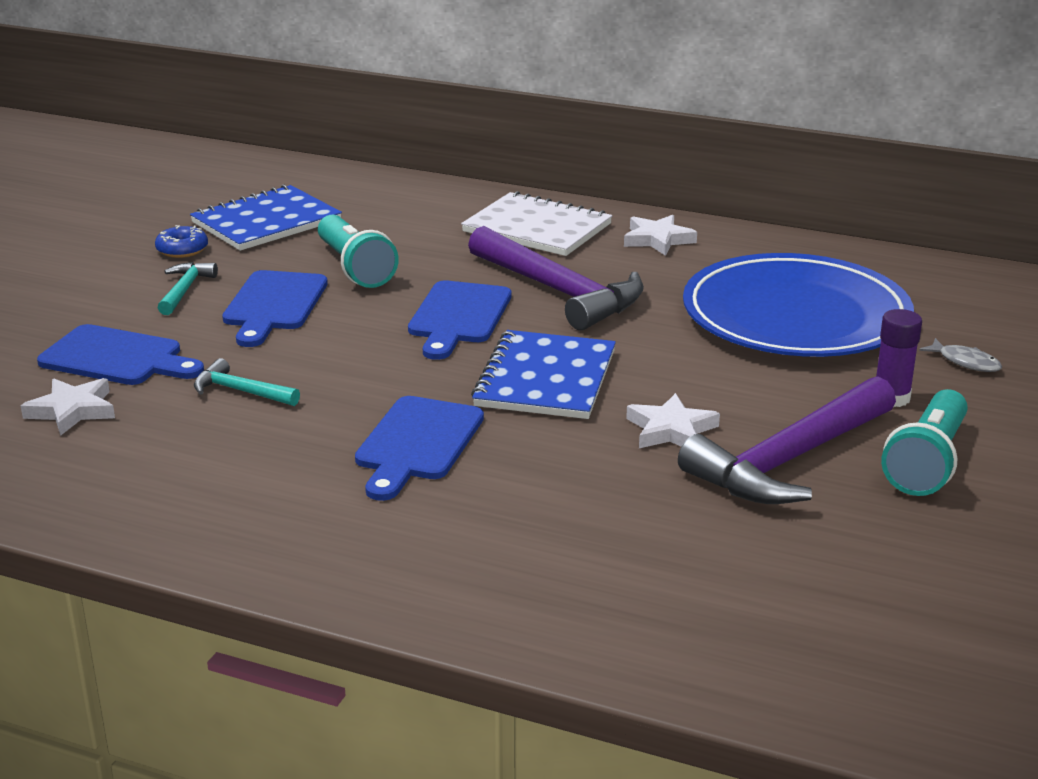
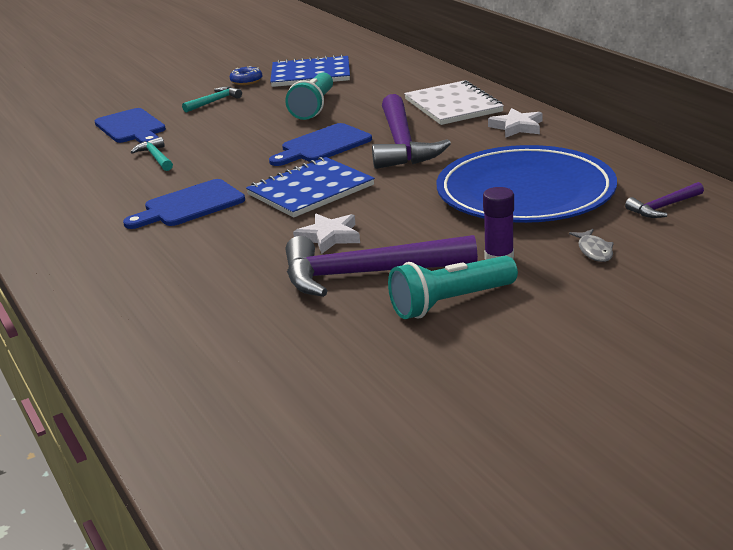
camera: 40 degrees right, 0 degrees up
white star [21,378,115,436] -> none
blue cutting board [222,270,328,347] -> none
none -> purple hammer [625,182,704,218]

